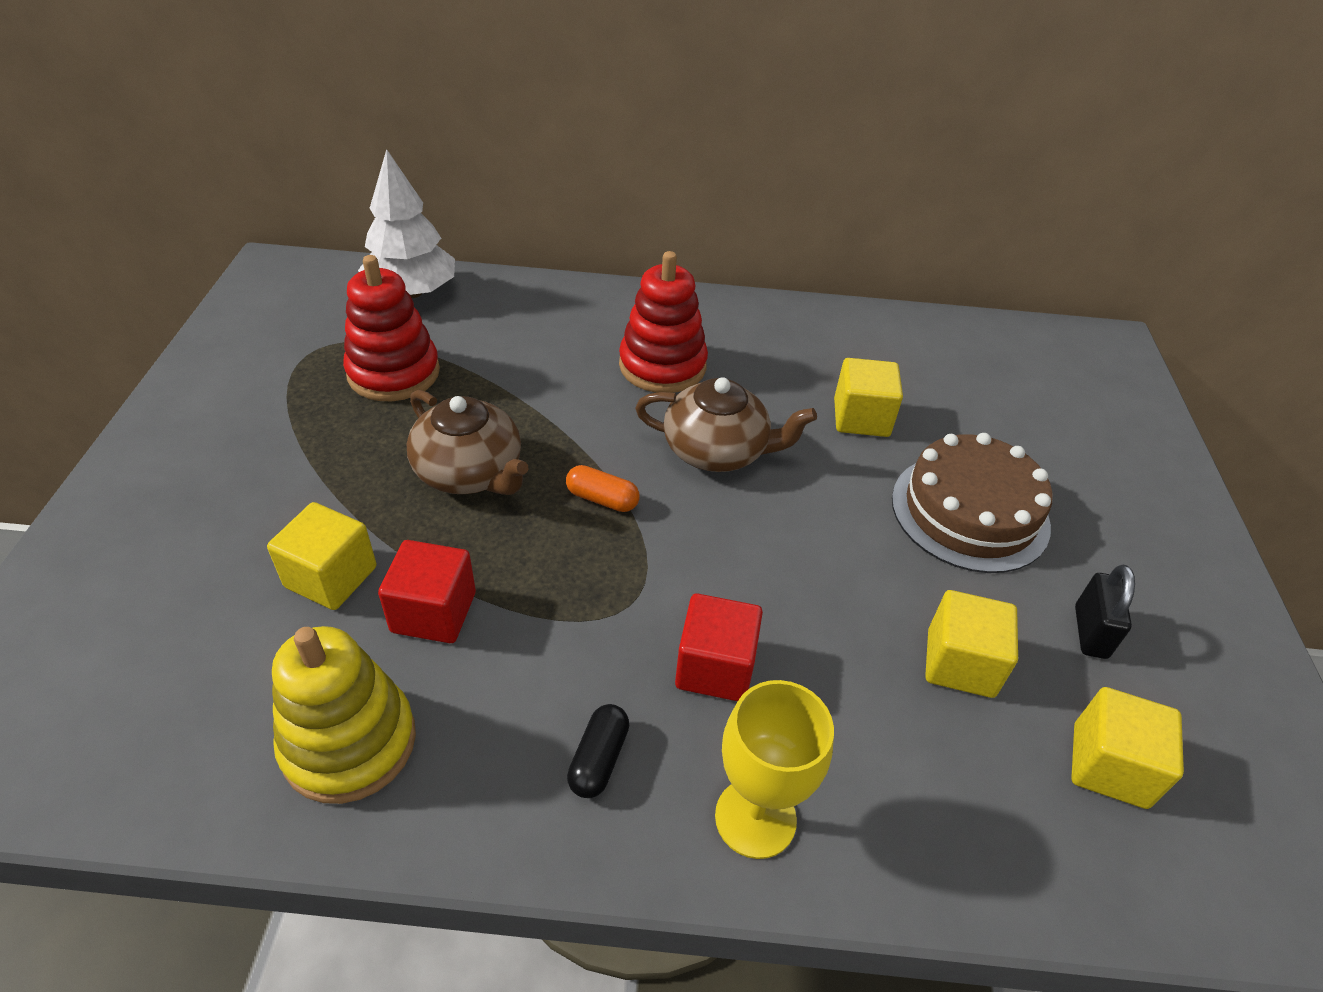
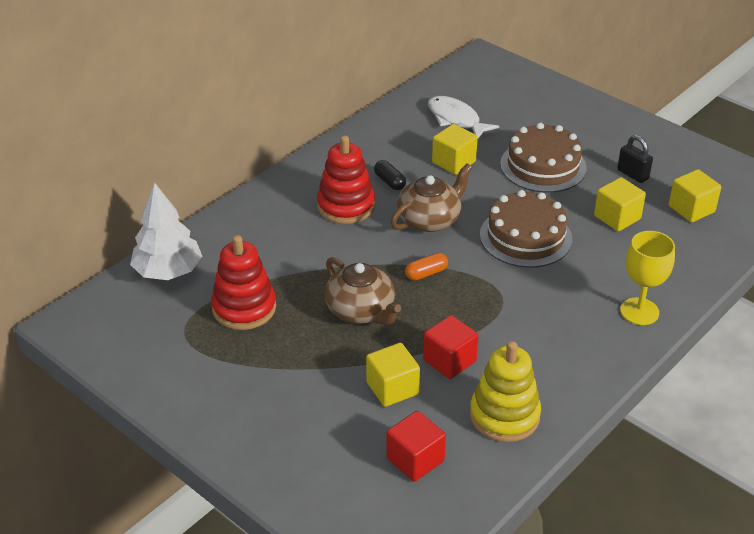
camera: 50 degrees left, 5 degrees down
brown teapot [406,390,529,495] -> brown teapot turned 60 degrees clockwise [325,257,401,325]
black capsule [567,704,629,798] -> black capsule moved to [374,160,406,190]
red cube [675,593,763,701] -> red cube moved to [386,411,446,482]
none -> white fish [428,96,499,138]
none -> brown cake [480,190,572,268]

